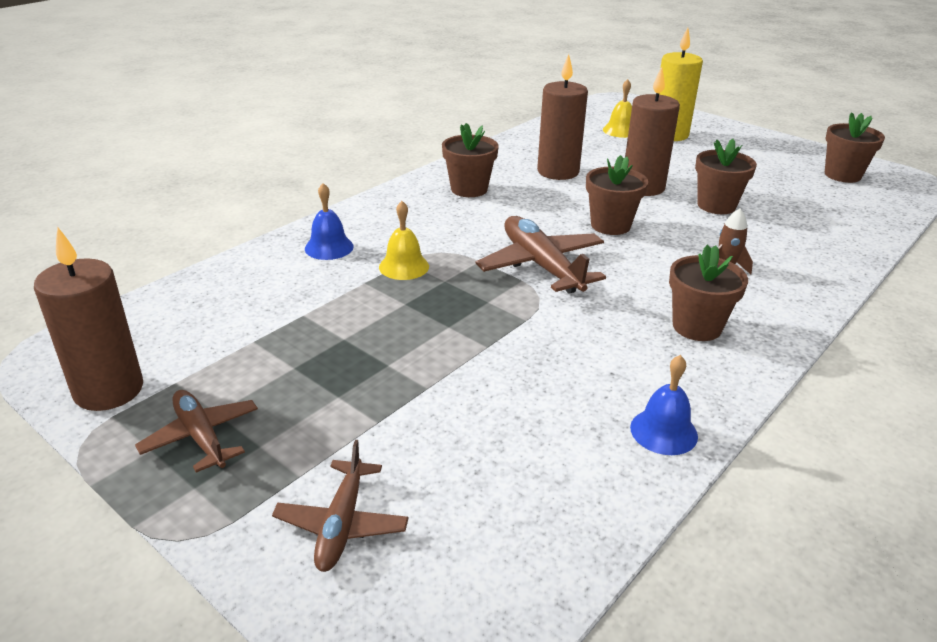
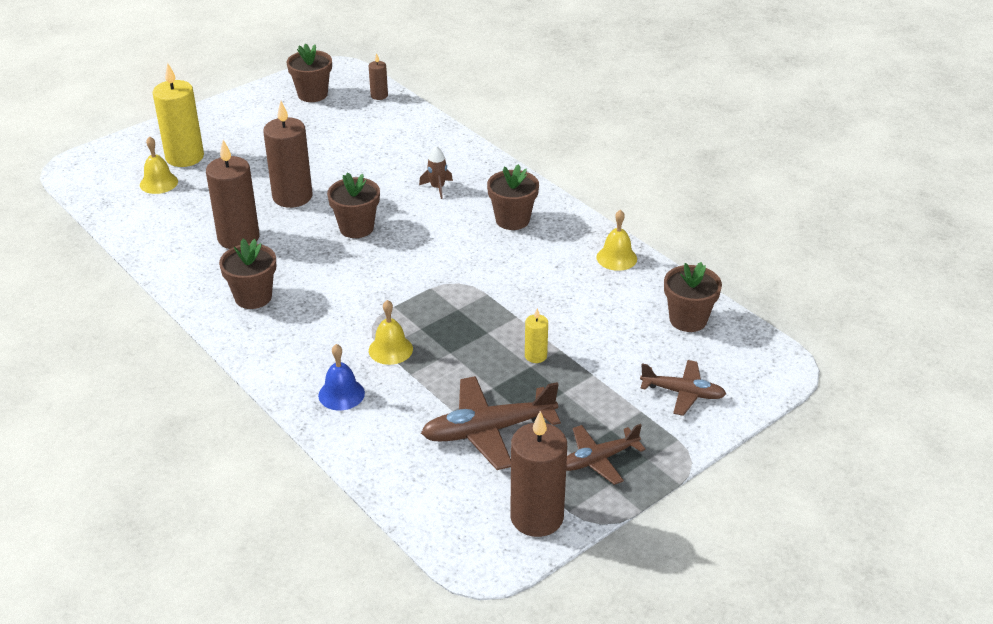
camera: 80 degrees left, 5 degrees up
brown plane [476,216,606,294] -> brown plane moved to [421,376,561,470]
blue bell [630,355,698,455] -> yellow bell [596,210,637,271]
brown flower pot [695,139,757,214] -> brown flower pot moved to [664,262,722,332]
none -> brown candle [369,53,388,100]
none -> yellow candle [525,308,548,363]

